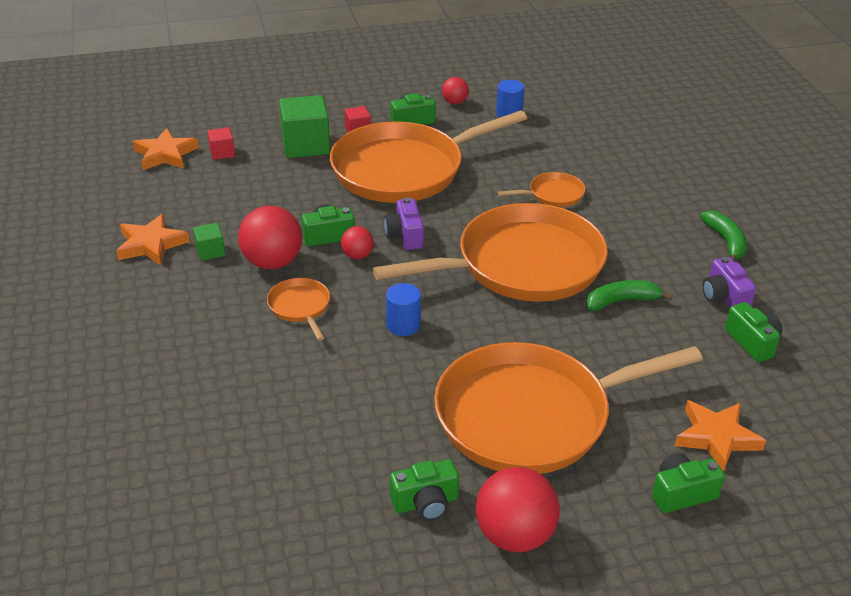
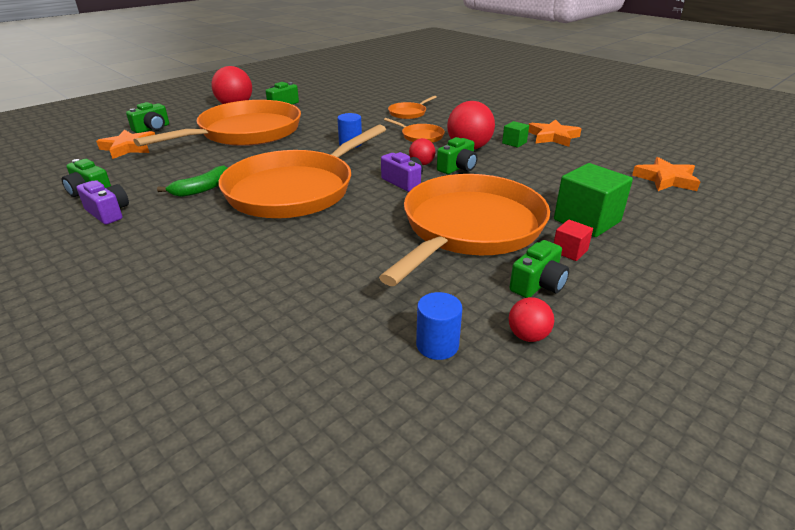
camera: 150 degrees right, 5 degrees down
red cube [208,127,235,160] -> none
orange pan [498,172,585,207] -> orange pan moved to [388,96,437,119]
green banana [700,210,747,262] -> none

